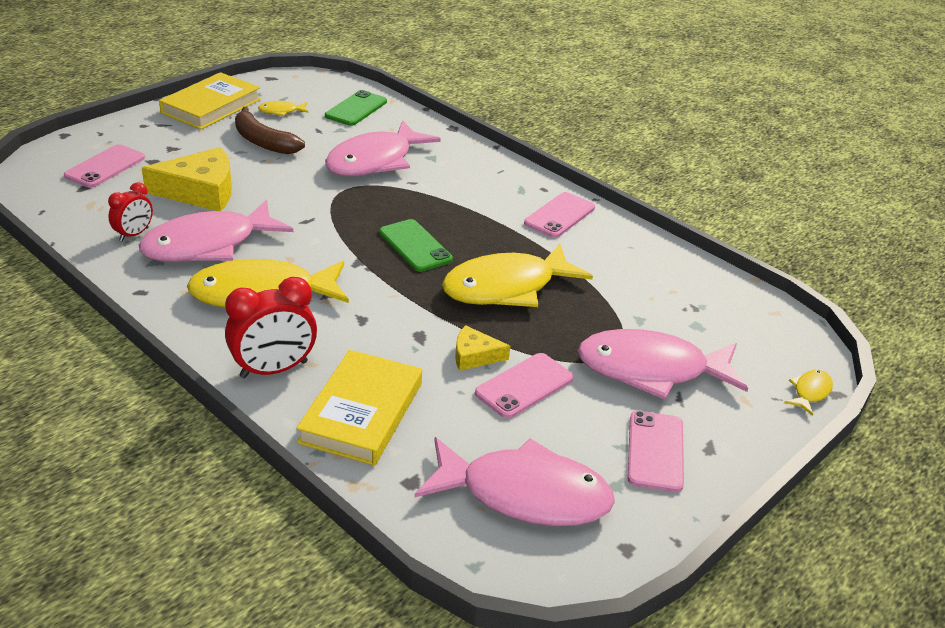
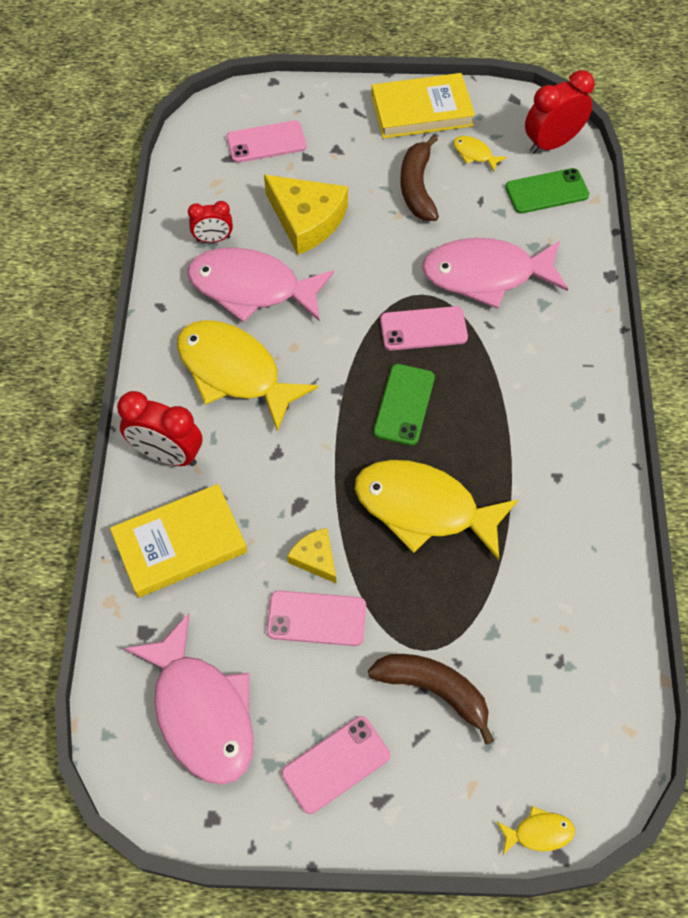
camera: 50 degrees right, 25 degrees up
pink phone [524,192,595,238] -> pink phone moved to [380,306,468,351]
pink fish [578,329,748,400] -> brown banana [368,654,494,745]
none -> red clock [525,70,595,154]

